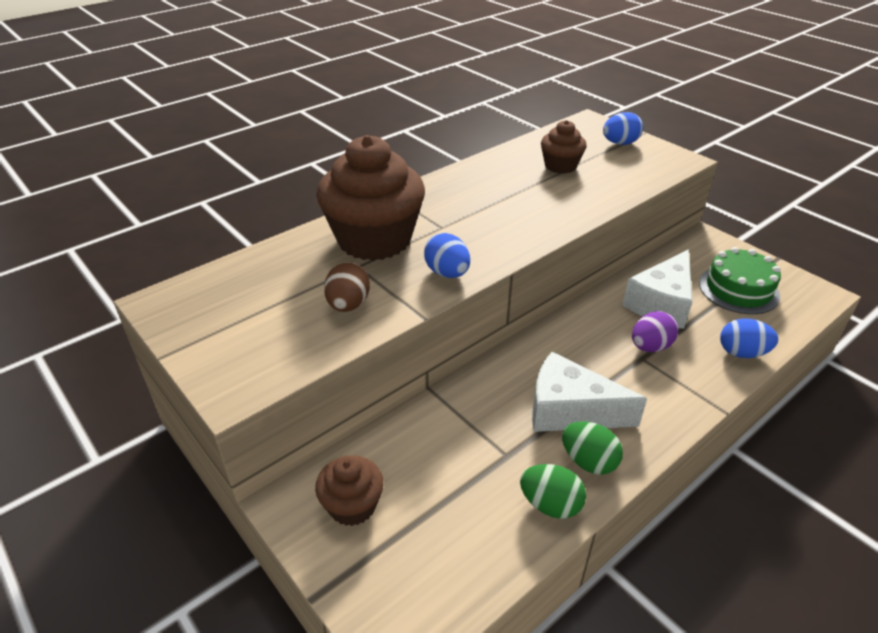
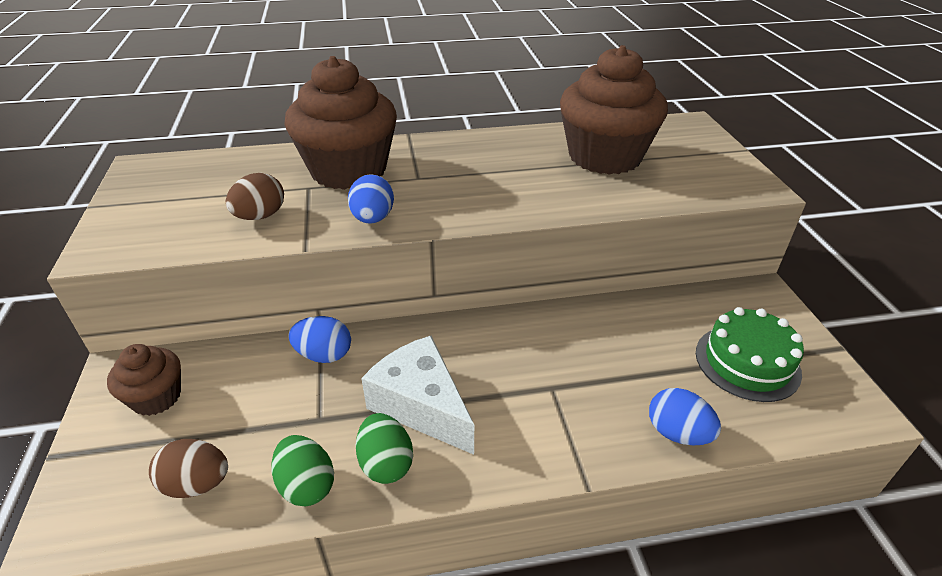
camera: 30 degrees right, 0 degrees up
brown cupcake [541,120,587,174] -> brown cupcake [560,45,668,175], size x1.96
blue egg [603,112,643,145] -> blue egg moved to [288,316,351,363]
white cheese [623,249,693,329] -> none
purple egg [632,311,678,352] -> none
none -> brown egg [149,439,228,498]

